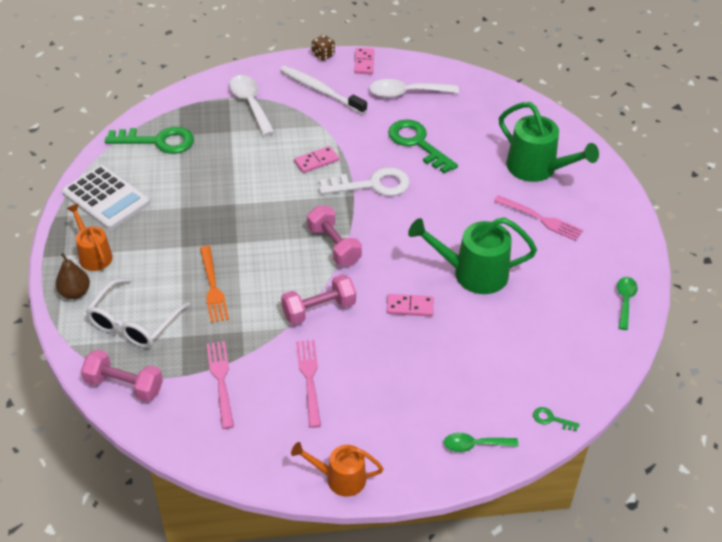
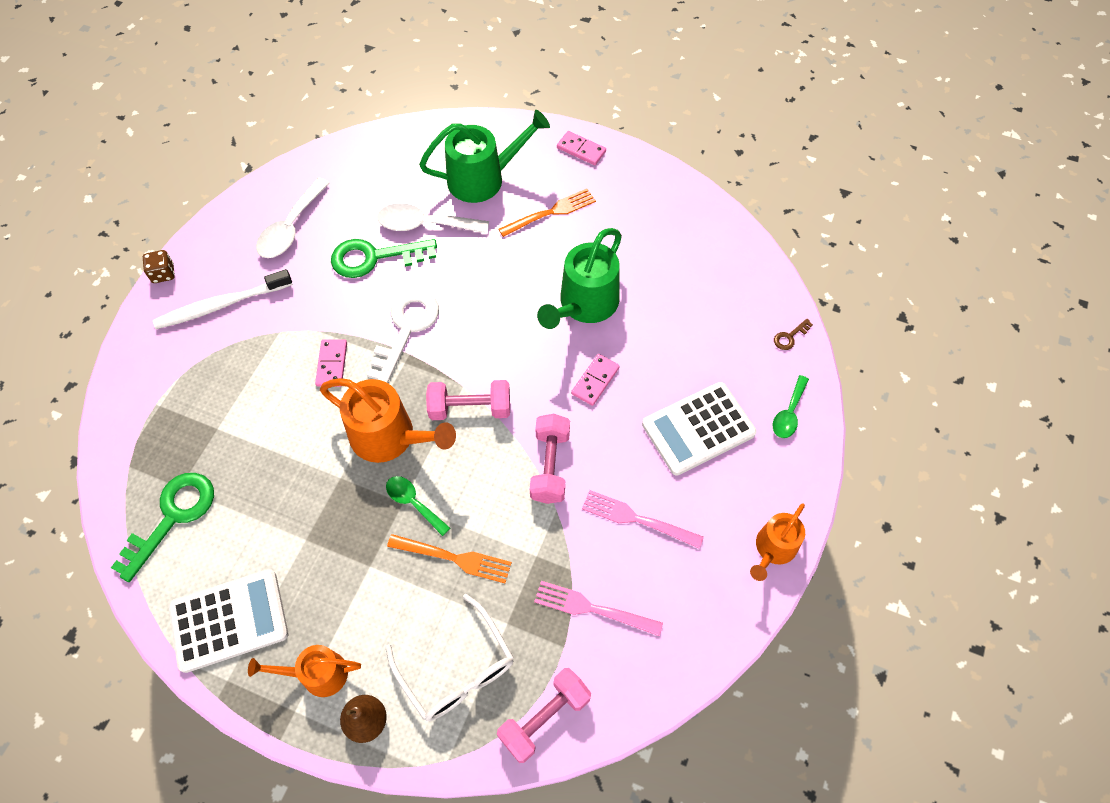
camera: 60 degrees left, 15 degrees up
white spoon [229,75,275,136] -> white spoon moved to [377,203,489,233]
pink domino [354,48,374,74] -> pink domino moved to [557,131,606,165]
pink fork [494,195,583,241] -> orange fork [499,188,596,237]
green key [533,407,580,431] -> brown key [774,319,813,350]
green spoon [617,277,638,330] -> green spoon moved to [386,476,450,536]
none -> orange watering can [320,378,456,463]
none -> white calculator [642,382,757,476]

